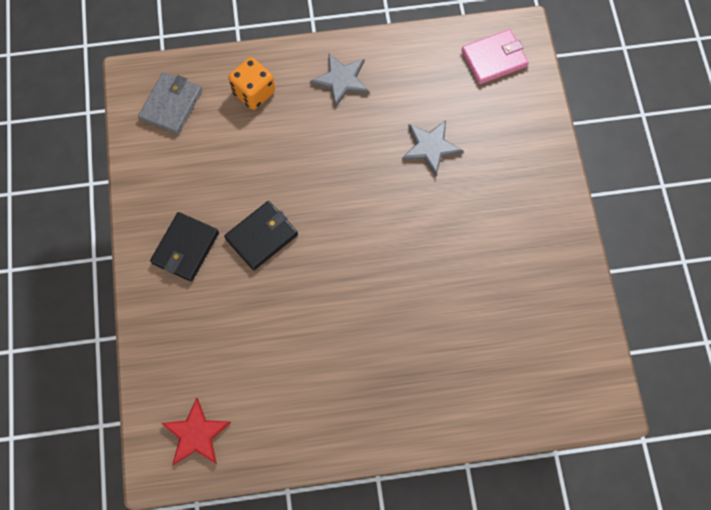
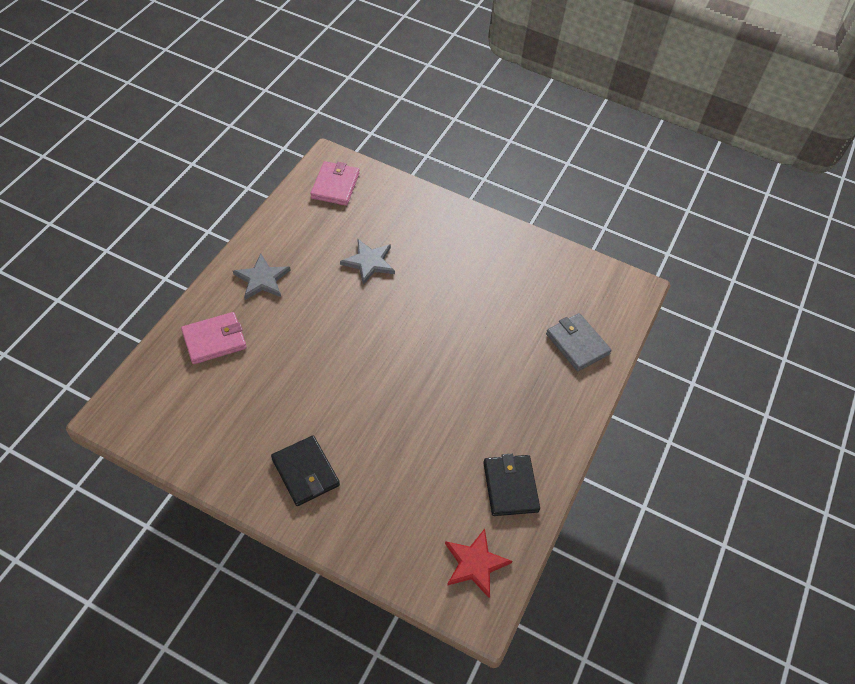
camera: 60 degrees left, 15 degrees down
grey wallet [138,72,202,135] -> grey wallet moved to [546,313,612,371]
black wallet [224,201,298,270] -> black wallet moved to [483,454,540,516]
orange dice [228,57,275,110] -> pink wallet [181,312,247,364]

